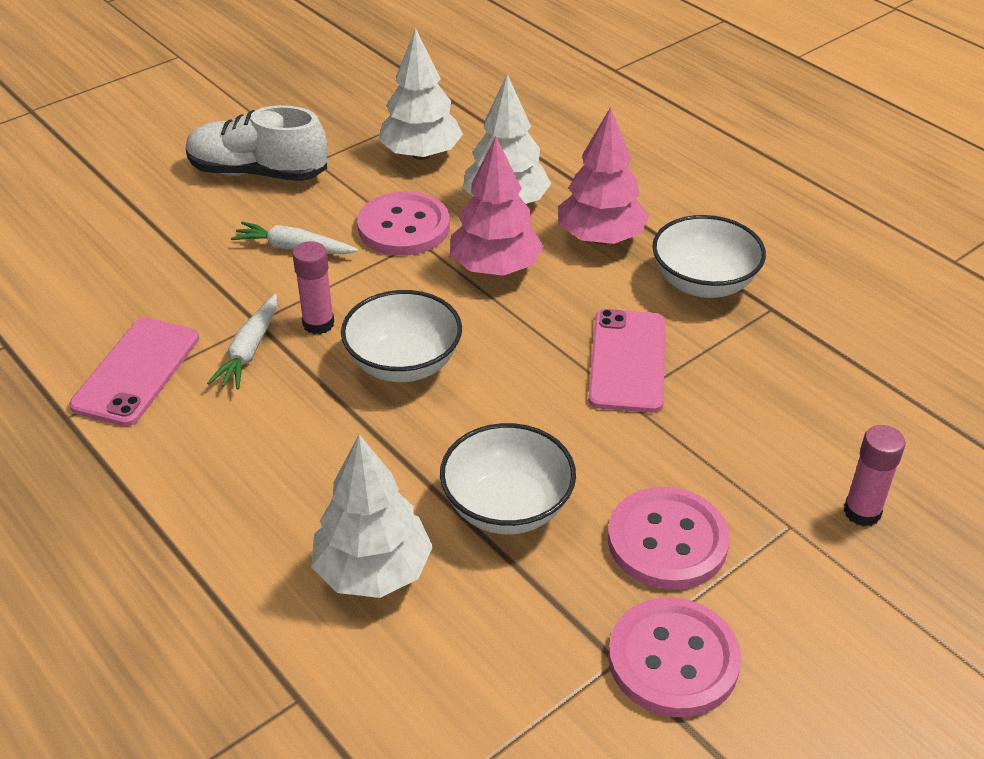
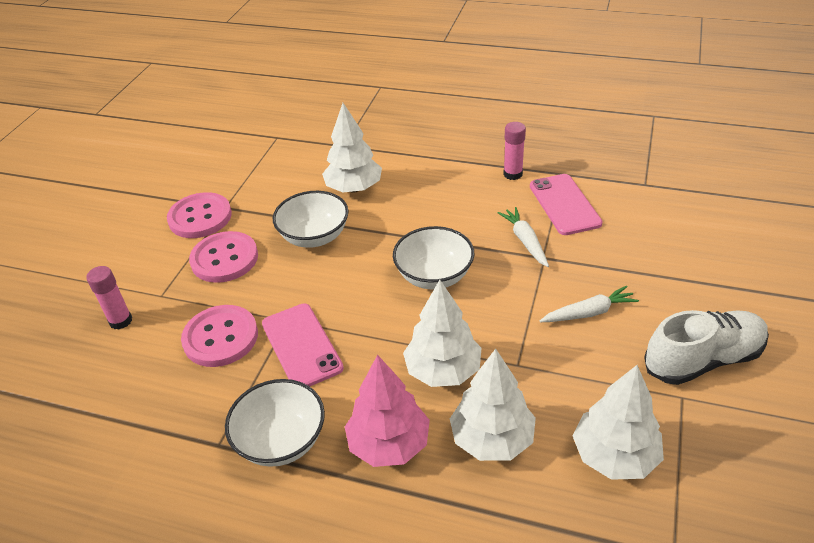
camera: 150 degrees right, 0 degrees up
pink glue stick [292,241,334,334] -> pink glue stick moved to [503,122,526,180]
pink button [357,191,450,256] -> pink button moved to [181,305,258,367]
pink tree [450,136,544,276] -> white tree [403,280,482,387]

